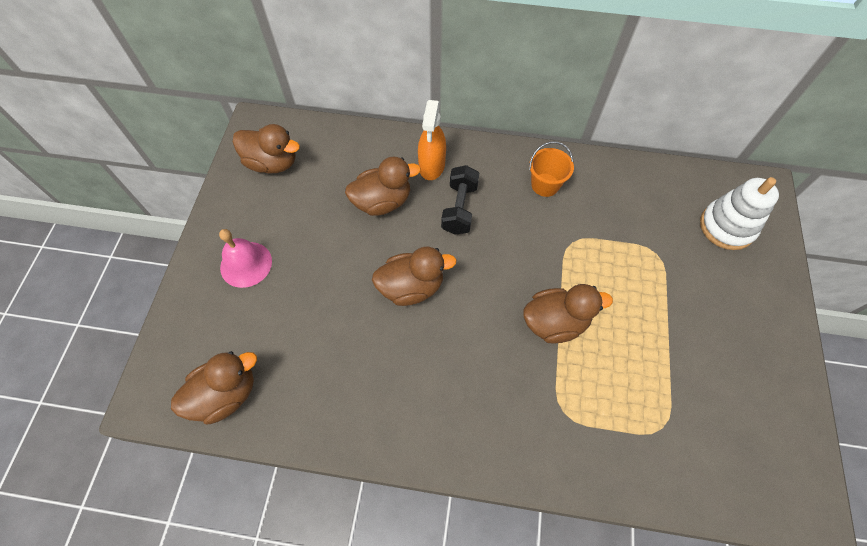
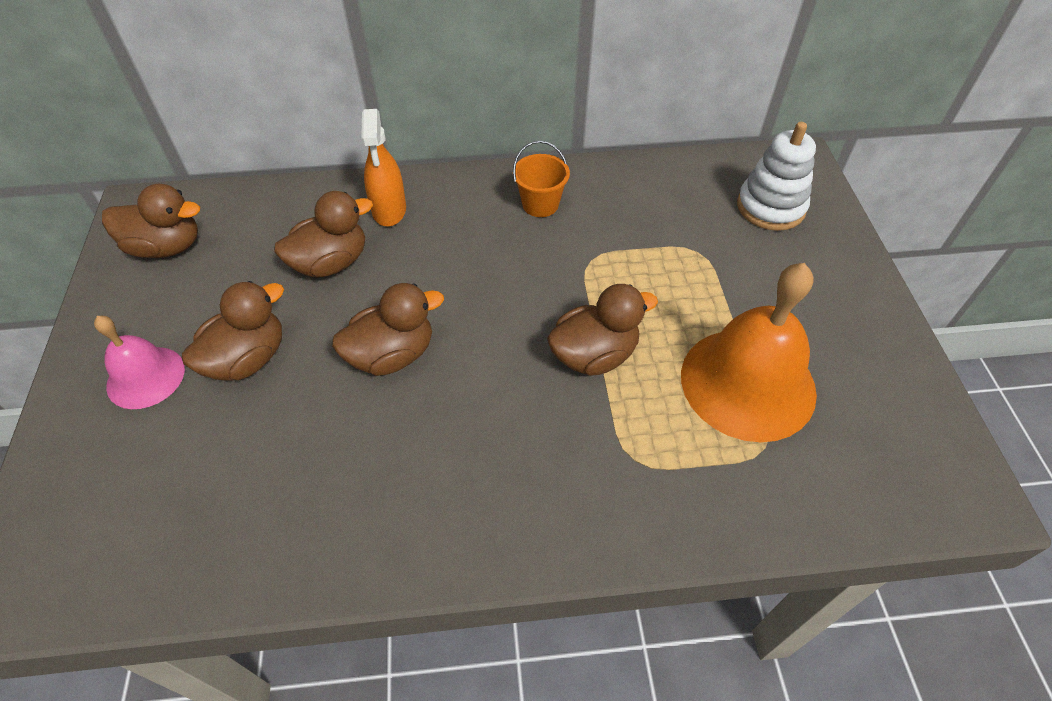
camera: 15 degrees left, 10 degrees down
brown duck [171,351,257,425] -> brown duck moved to [182,281,284,381]
black dumbbell [441,165,479,235] -> none
none -> orange bell [681,263,817,442]

